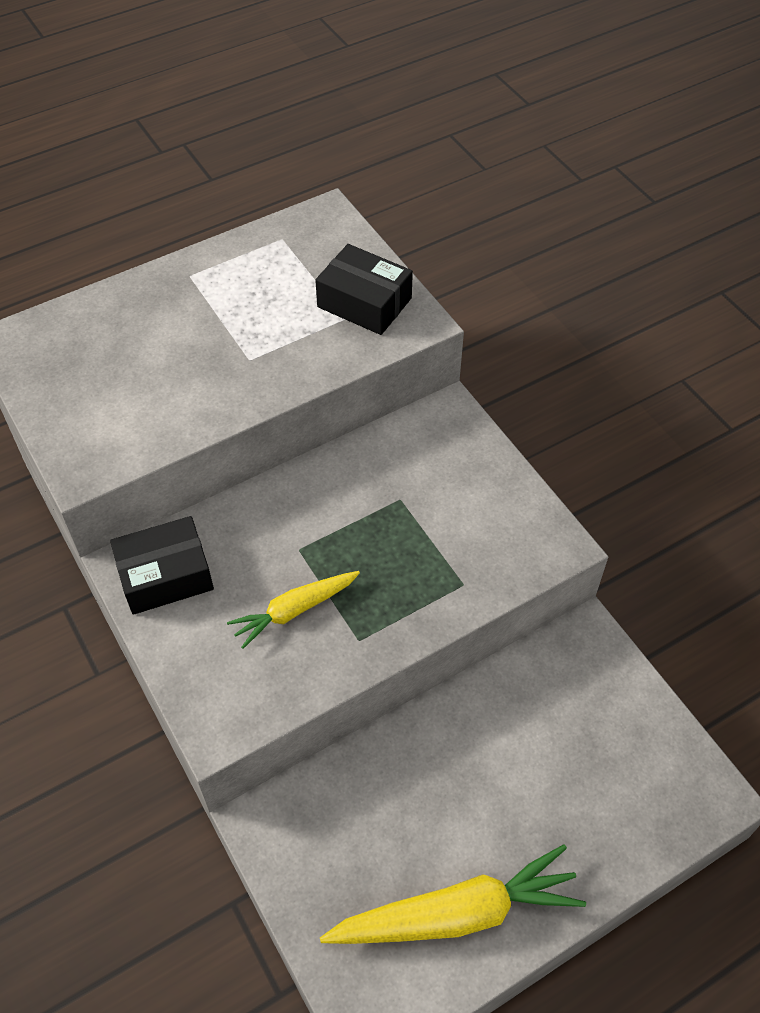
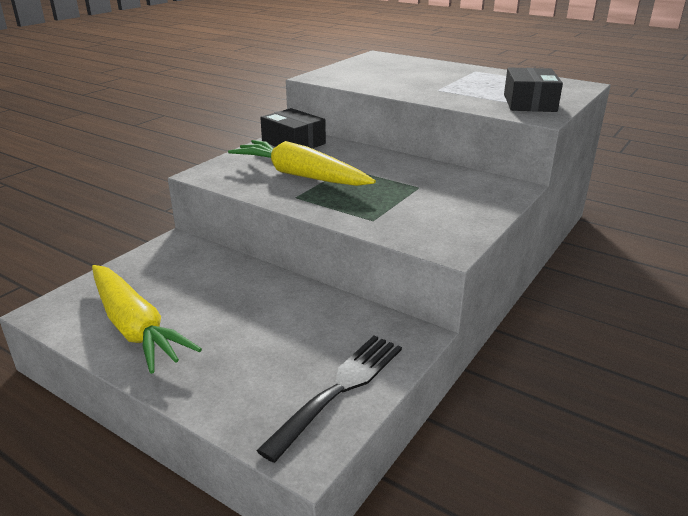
camera: 65 degrees right, 25 degrees down
yellow carrot [227,571,360,649] -> yellow carrot [228,140,376,186], size x1.71
none -> black fork [256,335,402,463]

